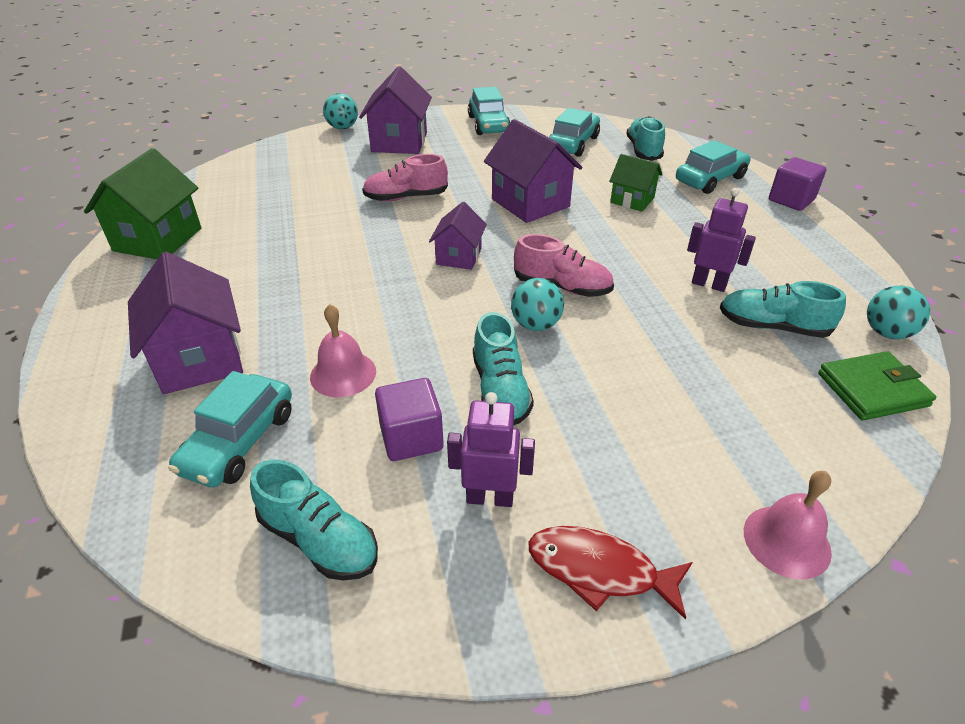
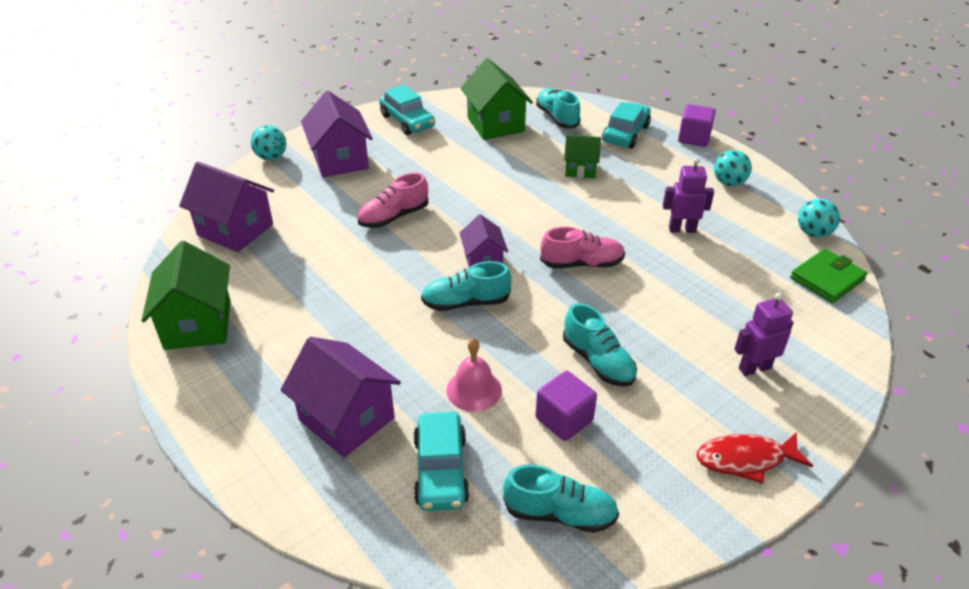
camera: 25 degrees left, 0 degrees up
purple robot [447,392,535,507] -> purple robot moved to [734,293,794,376]
purple house [484,119,583,223] -> purple house moved to [179,161,274,252]
turquoise ball [511,278,564,331] -> turquoise ball moved to [714,150,752,186]
turquoise car [549,108,600,157] -> green house [461,58,533,140]
turquoise shoe [720,281,846,338] -> turquoise shoe moved to [421,261,511,311]
pink bell [744,471,832,579] -> none

